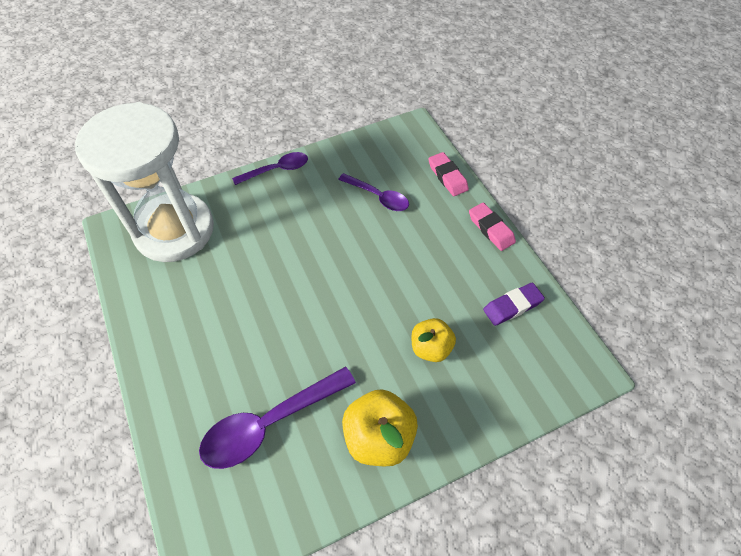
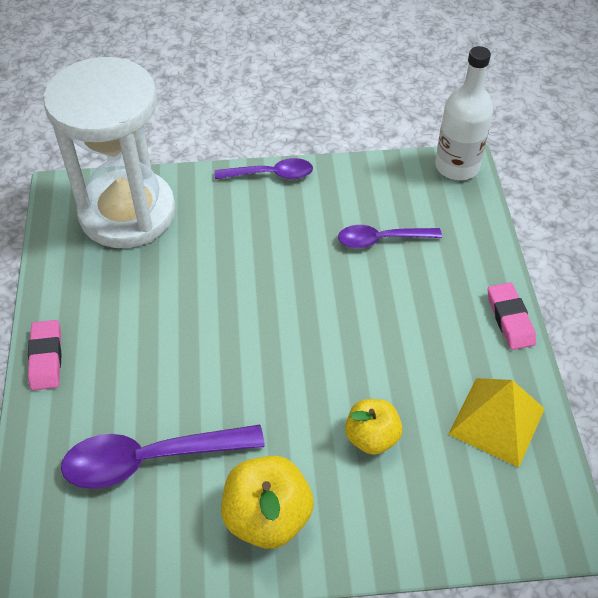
camera: 20 degrees right, 5 degrees down
purple spoon [338,173,409,211] -> purple spoon turned 120 degrees clockwise [338,225,442,248]
pink eraser [428,152,469,196] -> pink eraser moved to [28,320,62,390]
purple eraser [483,283,545,326] -> yellow pyramid [448,378,545,467]
none -> white bottle [435,46,493,180]

